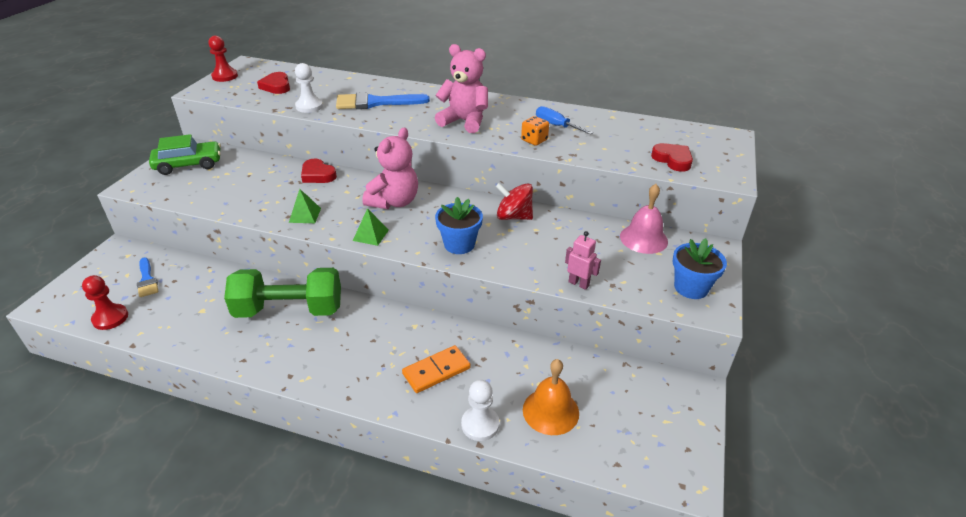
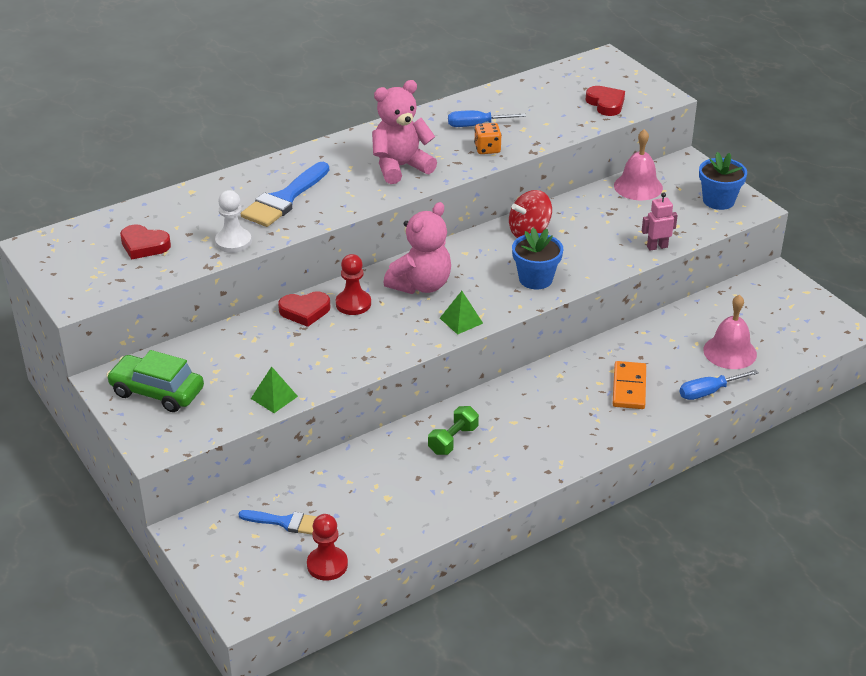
camera: 50 degrees left, 0 degrees up
green car [149,134,221,175] -> green car turned 90 degrees counterclockwise [106,350,204,412]
red pawn [208,36,238,82] -> red pawn moved to [336,254,371,315]
green dumbbell [224,268,341,318] -> green dumbbell [428,406,479,455], size x0.48
green pyramid [289,189,321,223] -> green pyramid moved to [251,366,298,413]
pink teddy bear [362,127,418,209] -> pink teddy bear turned 60 degrees clockwise [384,202,451,294]
white pawn [461,380,499,441] -> blue screwdriver [680,369,759,400]
orange bell [523,359,579,435] -> pink bell [703,294,757,369]
red heart [651,143,693,172] -> red heart turned 60 degrees clockwise [586,86,625,116]

